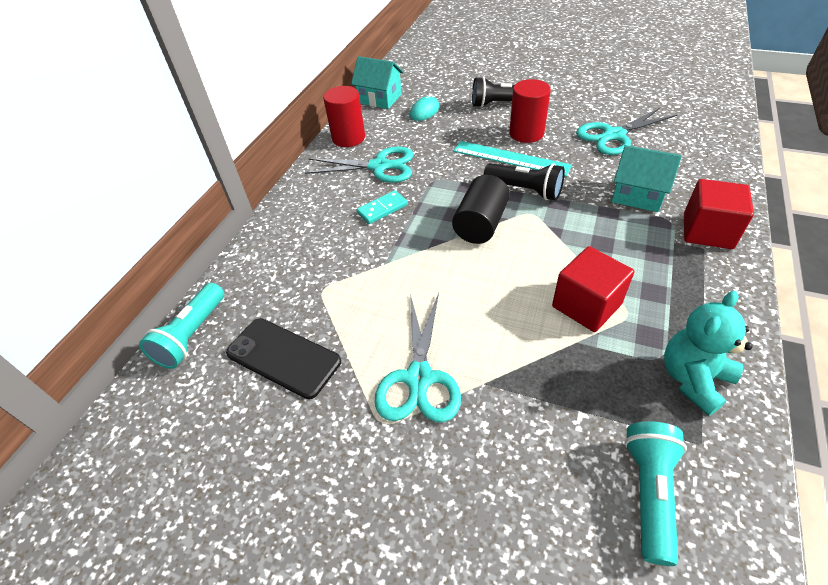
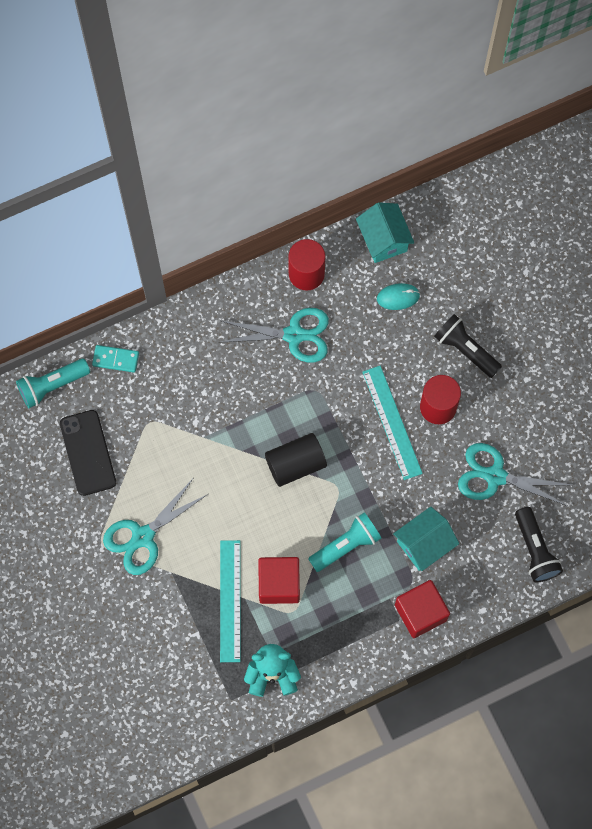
camera: 40 degrees right, 25 degrees up
turquoise scissors [305,147,414,183] -> turquoise scissors turned 45 degrees counterclockwise [219,308,329,362]
turquoise domino [357,190,408,224] -> turquoise domino moved to [92,345,139,372]
black flashlight [484,163,565,200] -> black flashlight moved to [515,507,563,582]
turquoise house [611,145,682,212] -> turquoise house turned 75 degrees clockwise [393,507,459,571]
turquoise flashlight [624,421,687,566] -> turquoise flashlight moved to [308,512,381,572]
none -> turquoise ruler [220,540,241,662]

